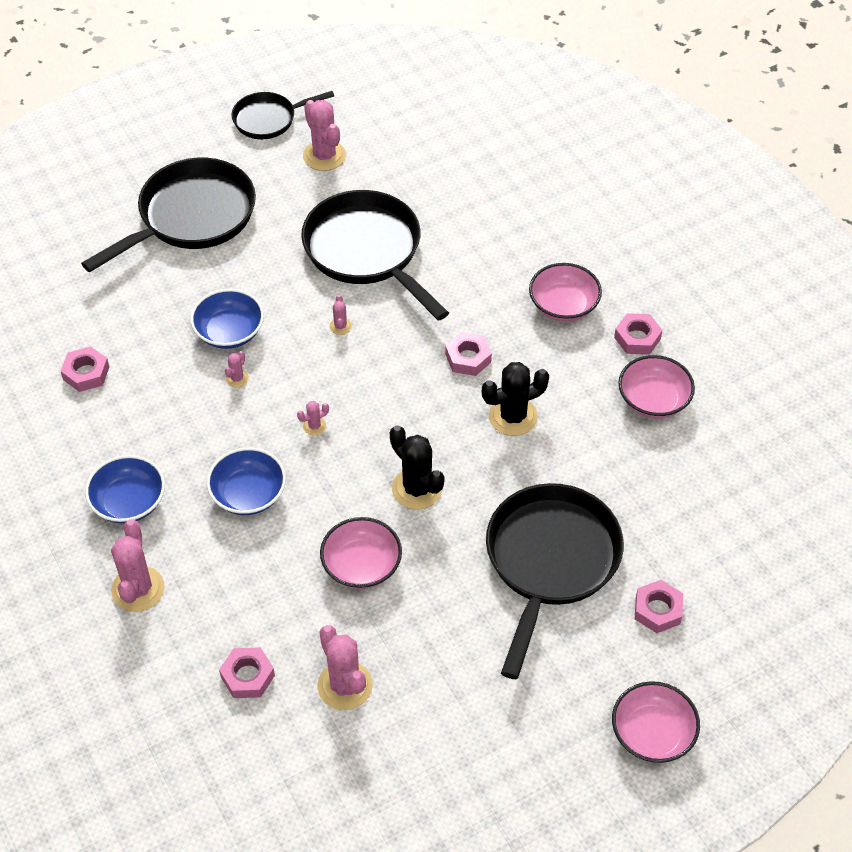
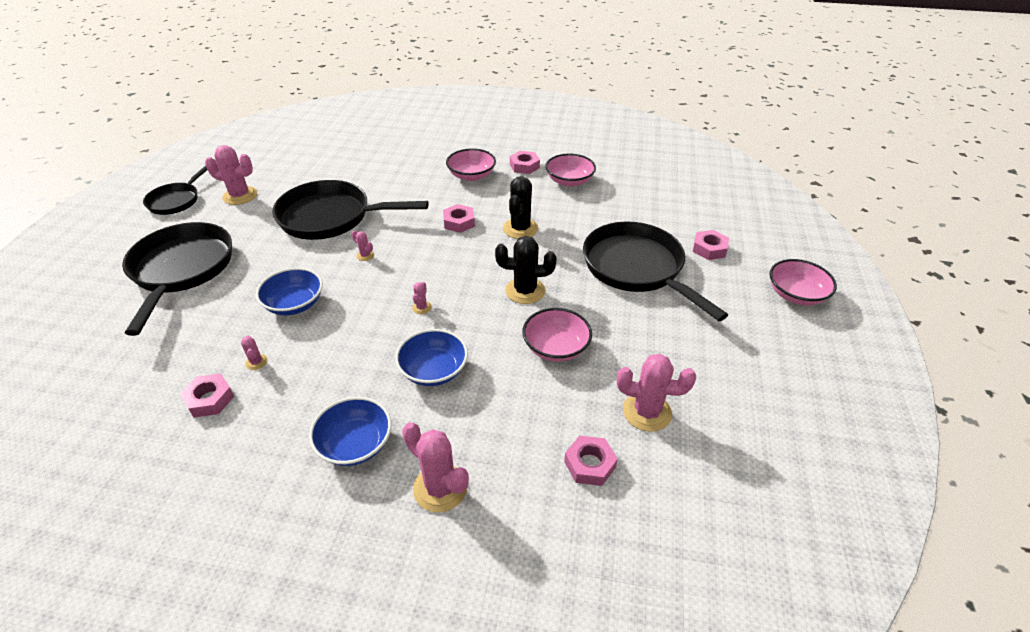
camera: 50 degrees left, 10 degrees down
pink cactus [225,351,249,387] -> pink cactus moved to [241,335,268,370]

